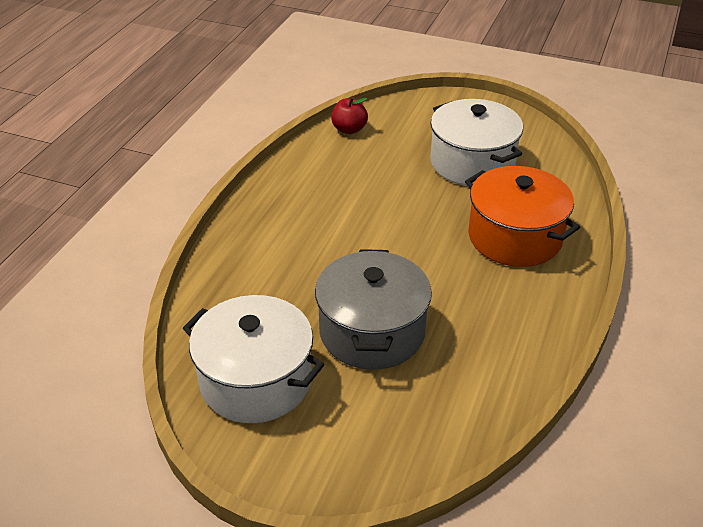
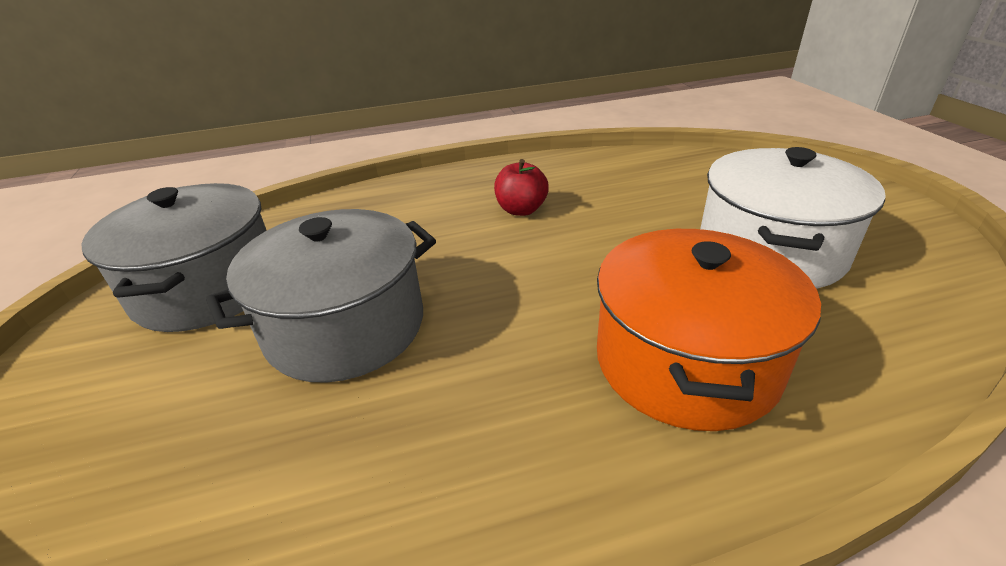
camera: 55 degrees right, 5 degrees down
white pot [183,295,324,423] -> grey pot [81,183,267,332]
red apple [331,97,368,134] -> red apple moved to [494,159,549,216]

